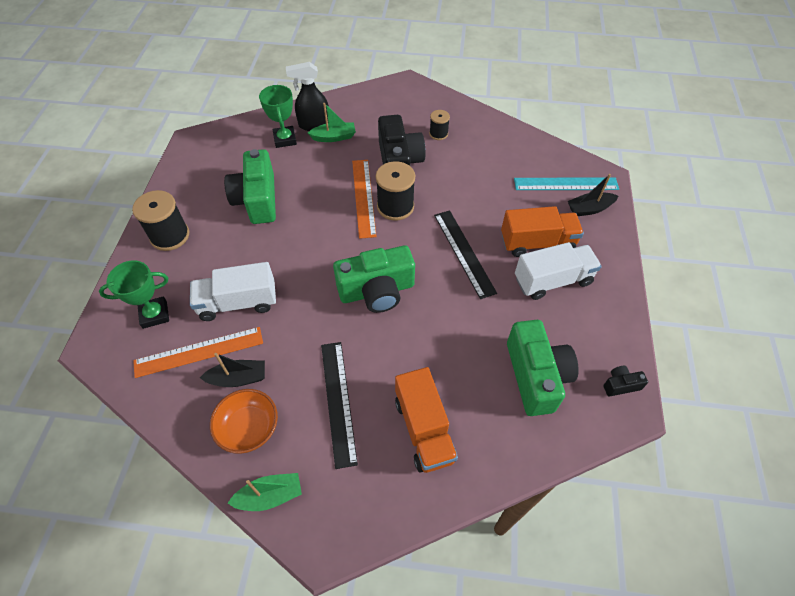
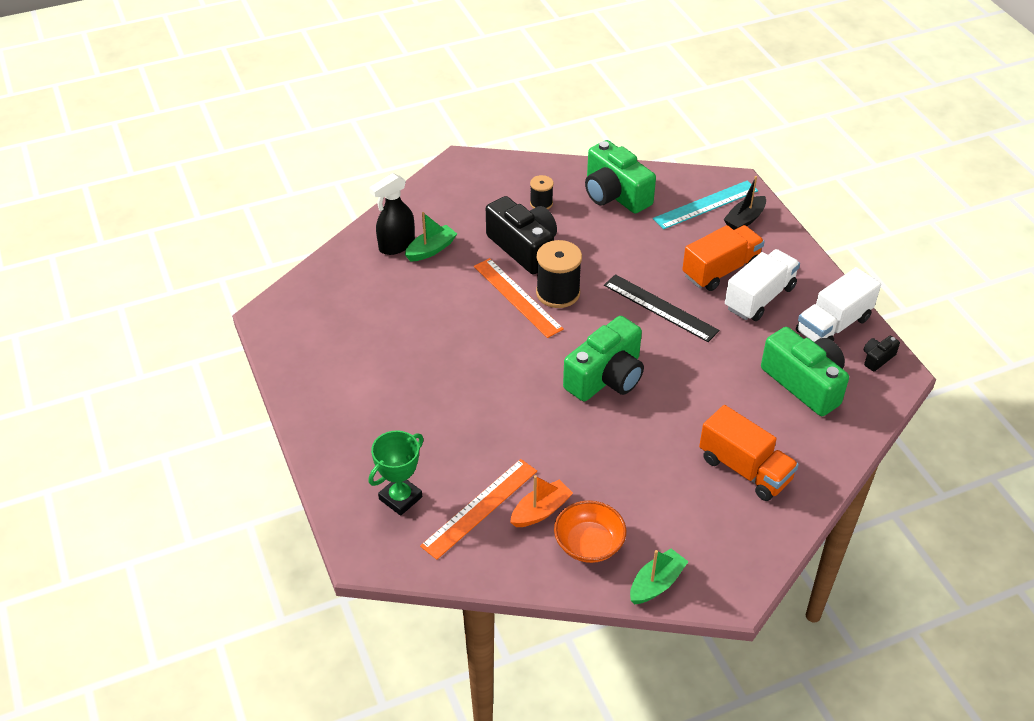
camera: 30 degrees left, 10 degrees down
black spool [132,190,189,251] -> none
white truck [190,262,276,321] -> white truck moved to [796,267,881,342]
black boat [200,353,265,387] -> orange boat [510,475,573,527]
green camera [224,149,276,224] -> green camera moved to [585,140,656,214]
green trophy [259,85,297,148] -> none
black ruler [321,342,358,469] -> none

